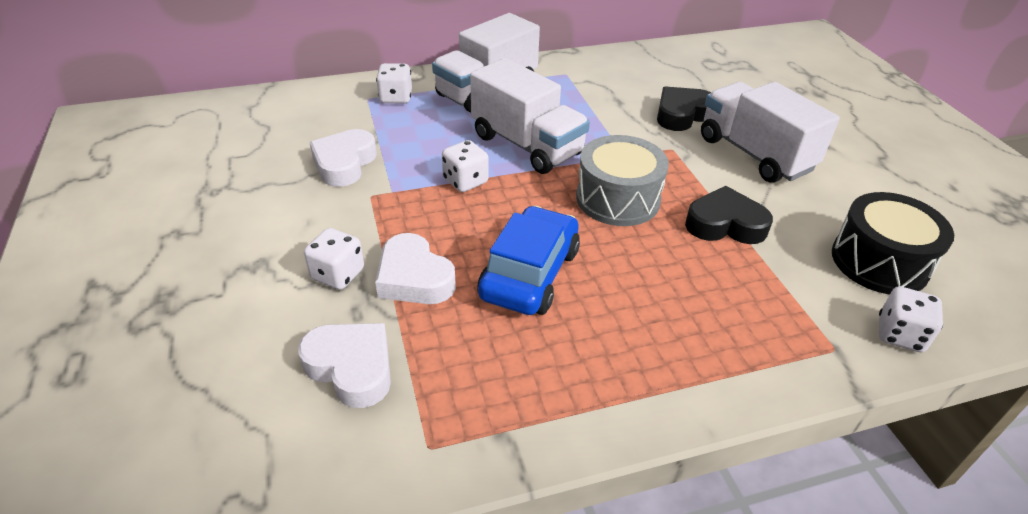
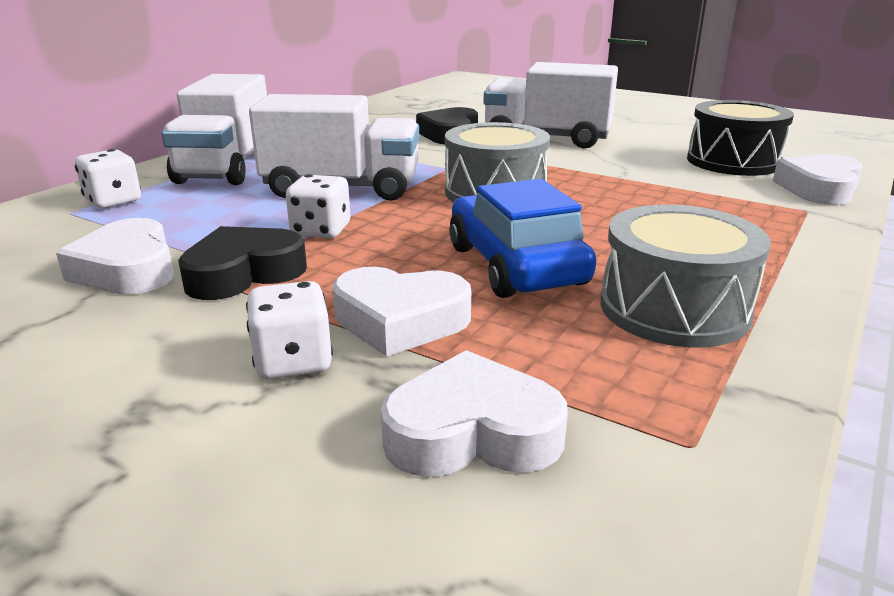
camera: 40 degrees left, 15 degrees down
black heart [685,186,773,244] -> black heart moved to [178,226,307,300]
white dice [879,286,943,352] -> white heart [773,154,863,205]
none -> grey drum [601,205,771,347]

